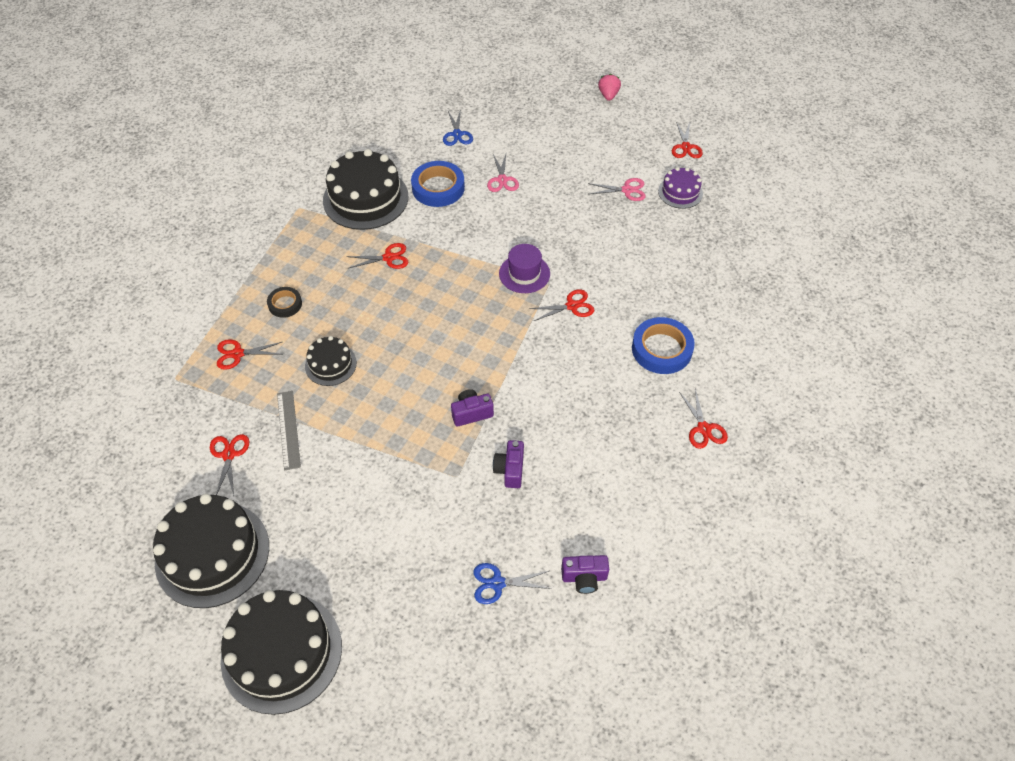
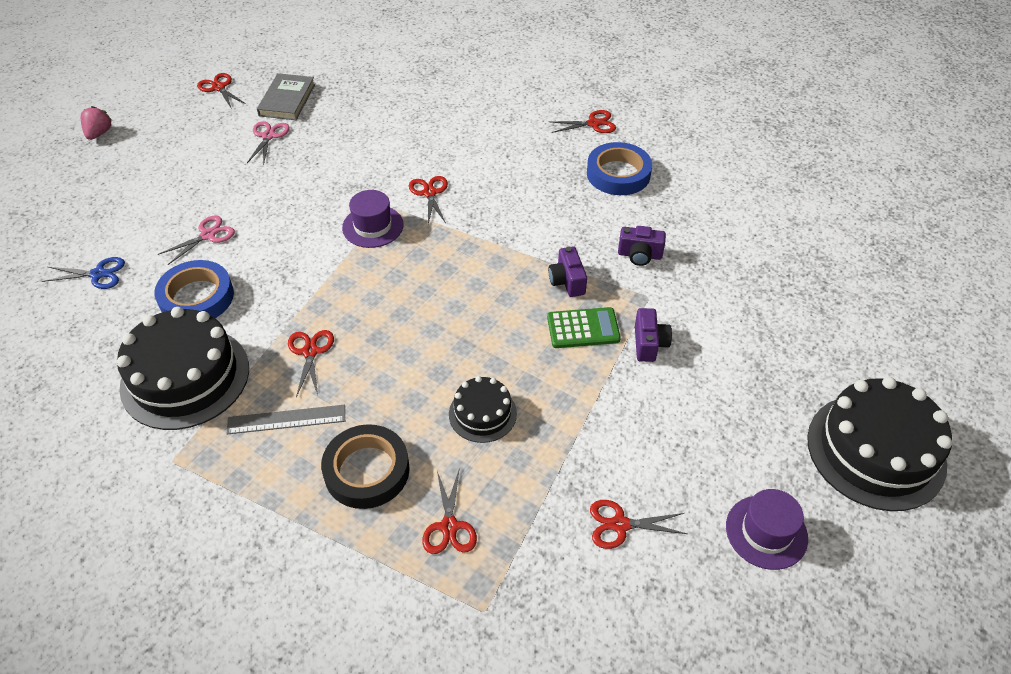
camera: 85 degrees left, 5 degrees down
black cake [153,493,269,608] -> purple hat [726,489,808,570]
black tape [267,287,302,318] -> black tape [321,424,410,509], size x1.74
grey ruler [277,391,301,470] -> grey ruler moved to [227,405,345,434]
blue scissors [474,563,551,604] -> none
pink scissors [487,154,519,192] -> pink scissors turned 45 degrees counterclockwise [158,215,235,265]
purple camera [561,555,609,594] -> purple camera moved to [635,308,672,362]
pink strawberry [598,74,621,101] -> pink strawberry turned 90 degrees clockwise [81,106,112,140]
blue tape [632,317,695,374] -> blue tape moved to [587,142,652,195]
purple cake [658,167,703,209] -> grey book [257,73,315,120]
red scissors [672,122,703,158] -> red scissors turned 135 degrees counterclockwise [197,73,246,109]
none -> green calculator [547,307,621,348]

